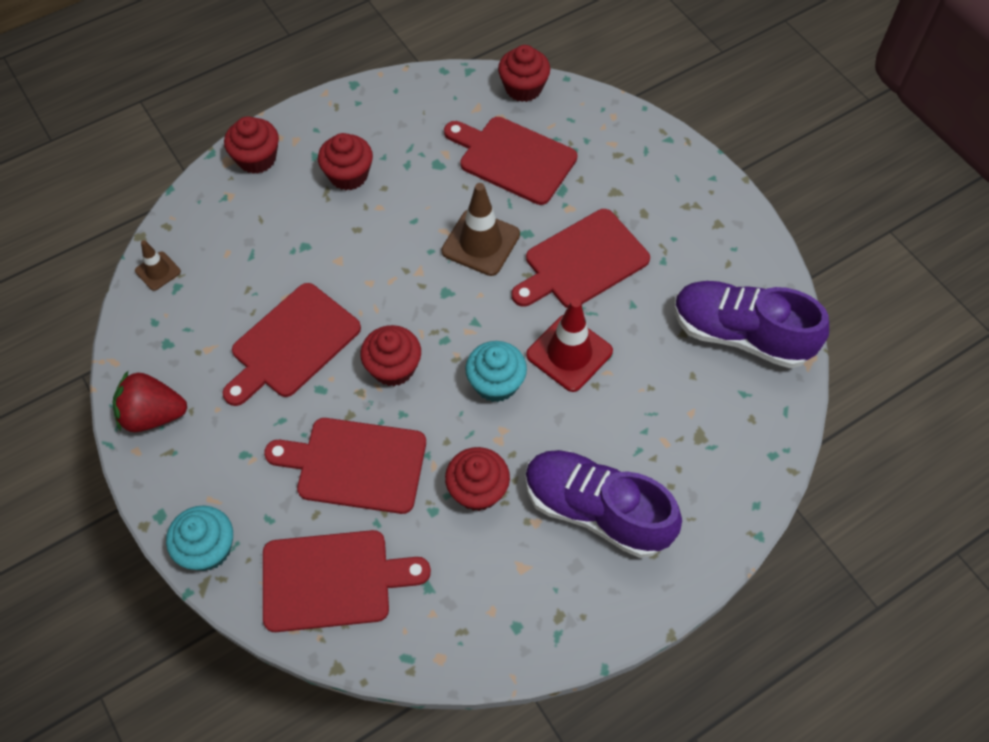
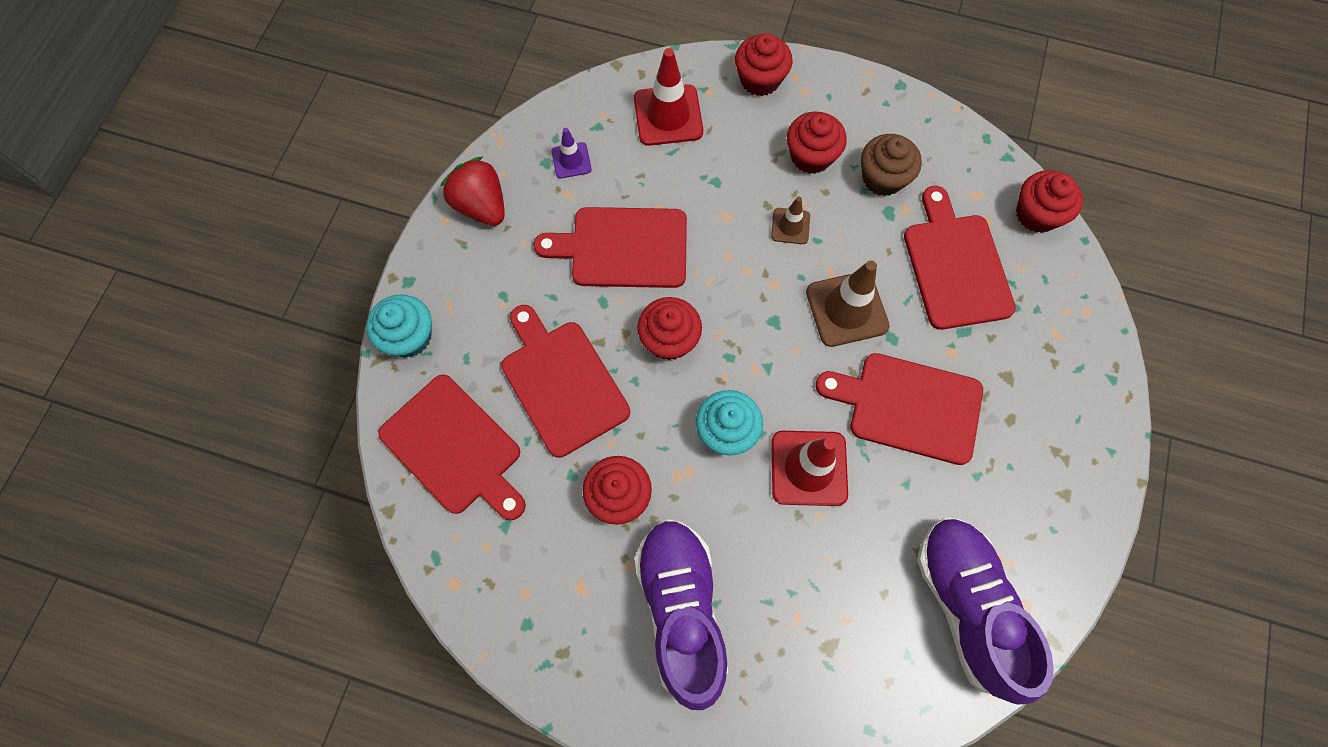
camera: 50 degrees right, 10 degrees up
brown traffic cone [135,240,181,291] -> brown traffic cone moved to [771,197,810,244]
none -> purple traffic cone [552,128,592,178]
none -> red traffic cone [634,48,703,146]
none -> brown cupcake [861,134,922,196]

